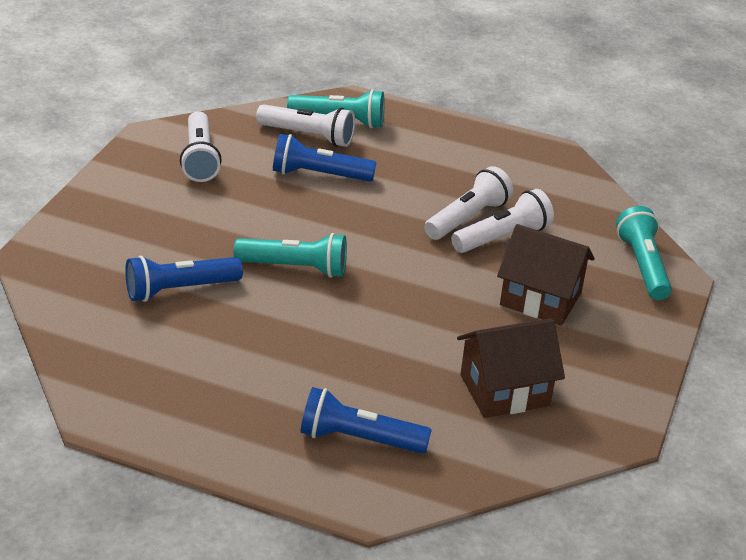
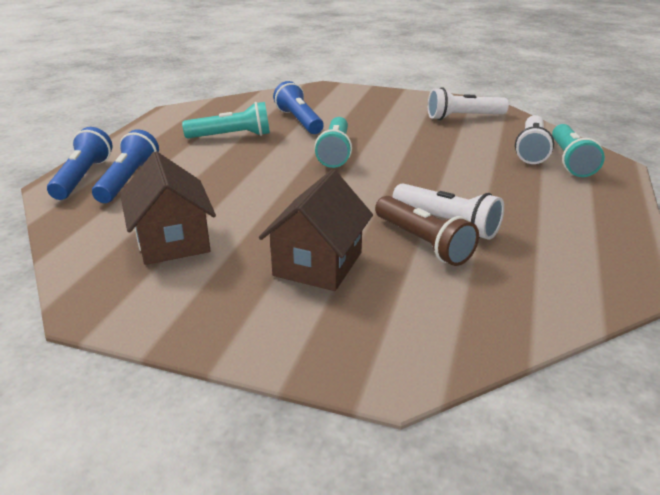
camera: 90 degrees right, 5 degrees down
blue flashlight [273,134,377,182] -> blue flashlight moved to [47,127,113,200]
white flashlight [451,189,554,253] -> brown flashlight [375,196,479,266]
turquoise flashlight [616,206,672,300] -> turquoise flashlight moved to [182,102,270,138]

